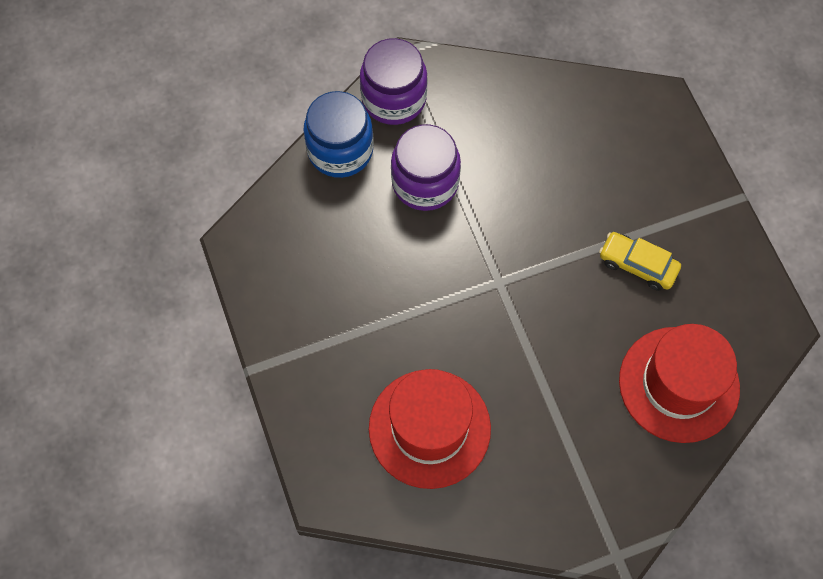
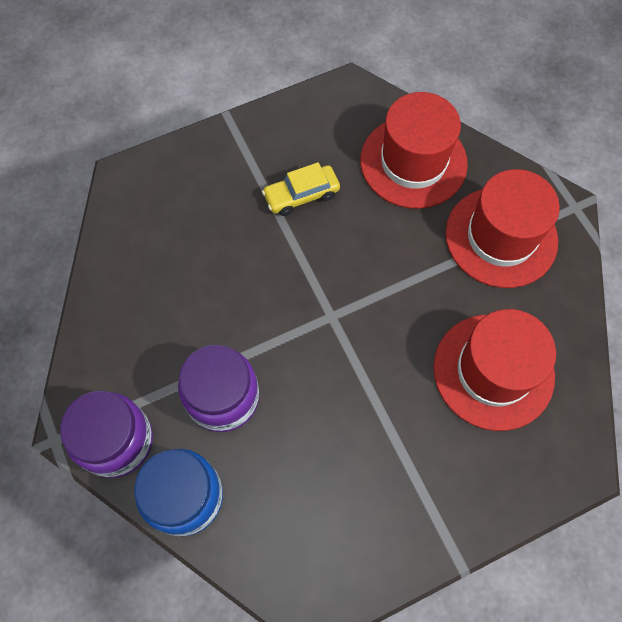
camera: 95 degrees left, 0 degrees up
yellow car [599,232,681,291] -> yellow car turned 45 degrees clockwise [262,162,340,216]
none -> red hat [445,169,560,288]

